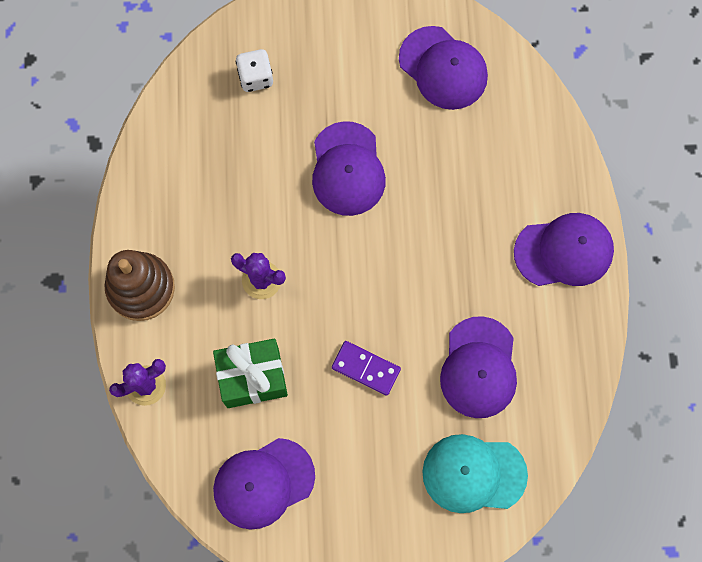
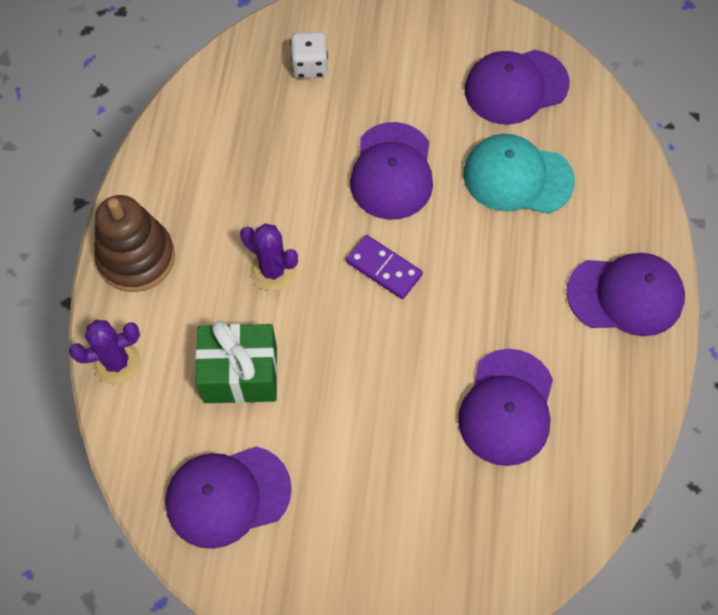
camera: 10 degrees right, 10 degrees down
purple domino [332,341,401,396] -> purple domino moved to [346,235,423,299]
purple cap [399,26,488,110] -> purple cap turned 105 degrees clockwise [465,50,570,125]
turquoise cap [422,434,528,513] -> turquoise cap moved to [463,134,575,214]

